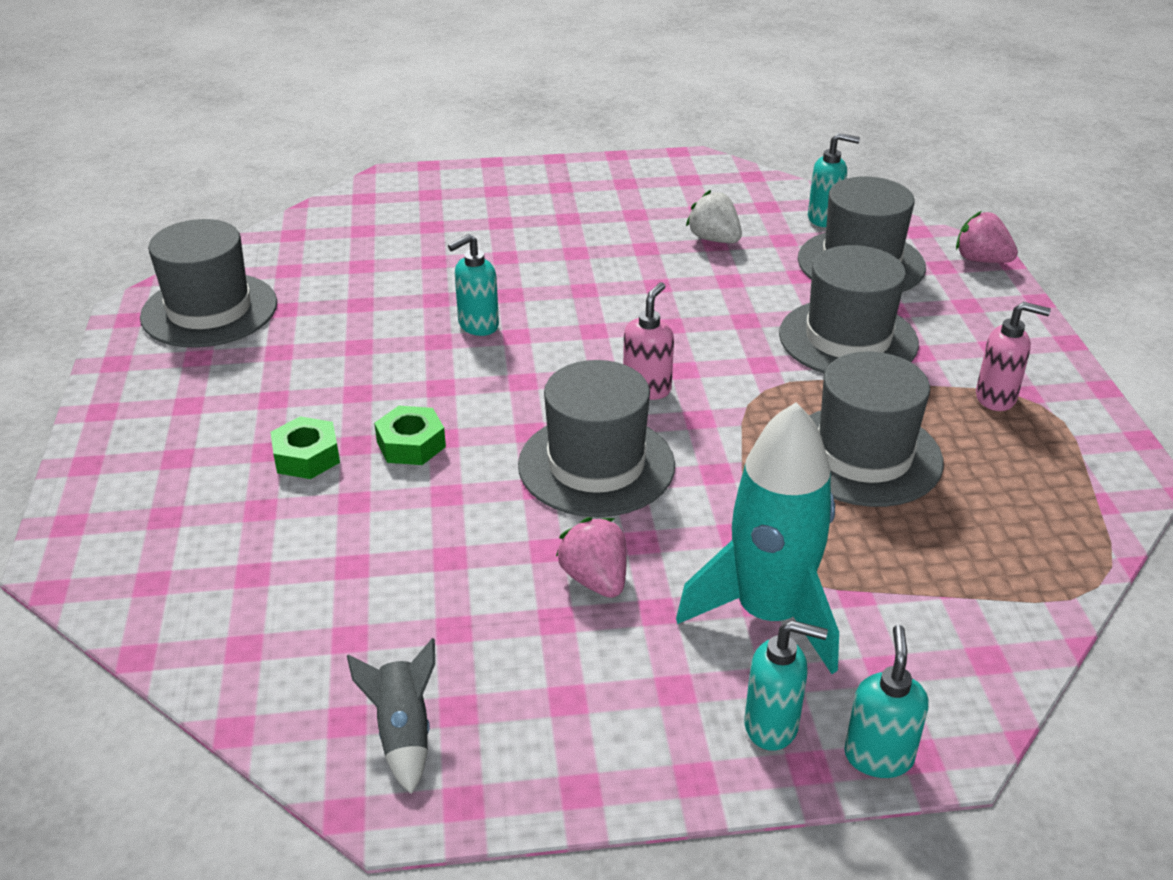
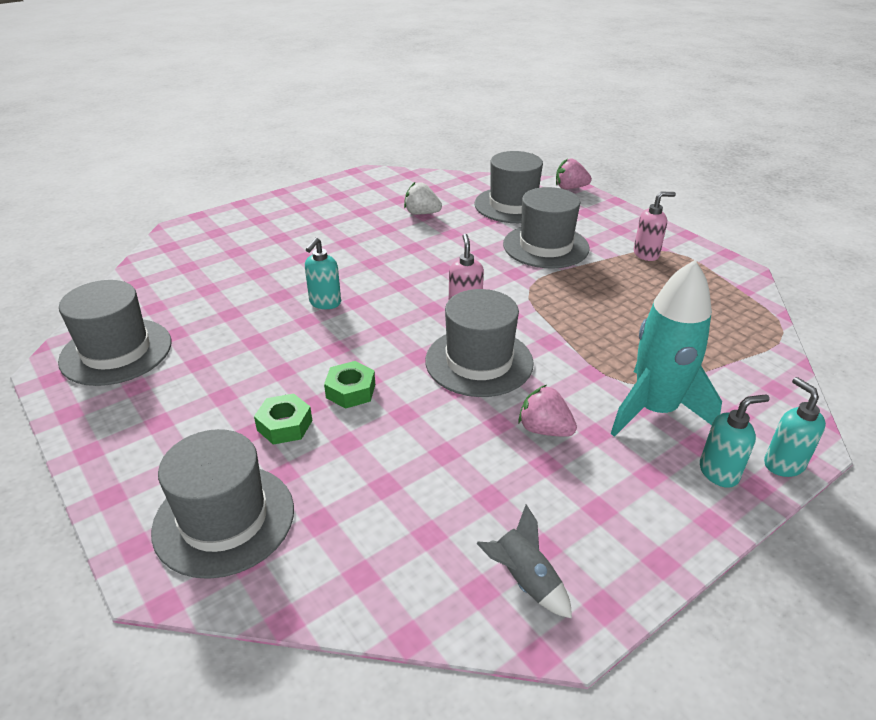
camera: 30 degrees left, 0 degrees up
turquoise soap dispenser [808,133,860,227] -> none
grey hat [809,352,944,507] -> grey hat moved to [151,429,294,579]

